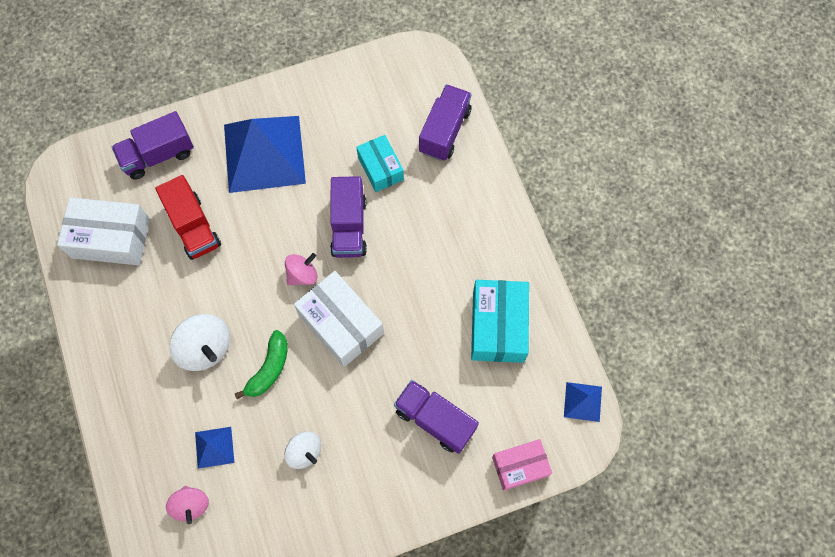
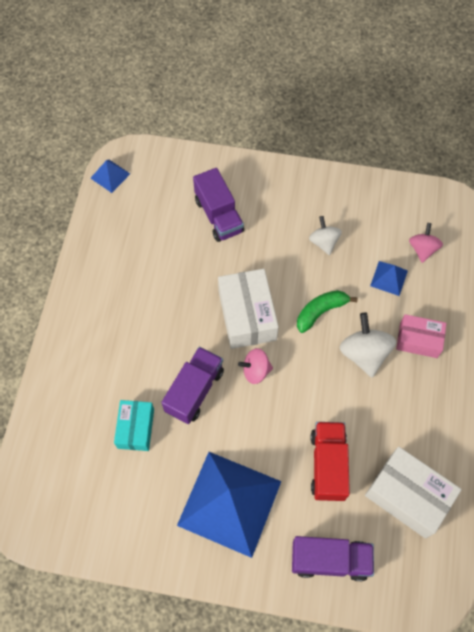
camera: 150 degrees left, 5 degrees down
purple truck [419,84,472,161] -> none
turquoise box [471,280,529,363] -> none
pink box [492,439,552,491] -> pink box moved to [396,314,446,358]

